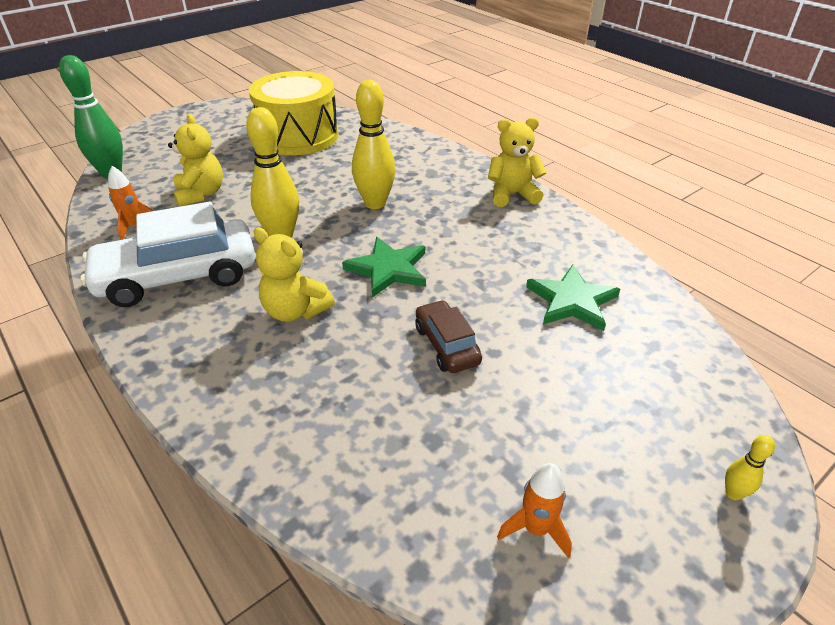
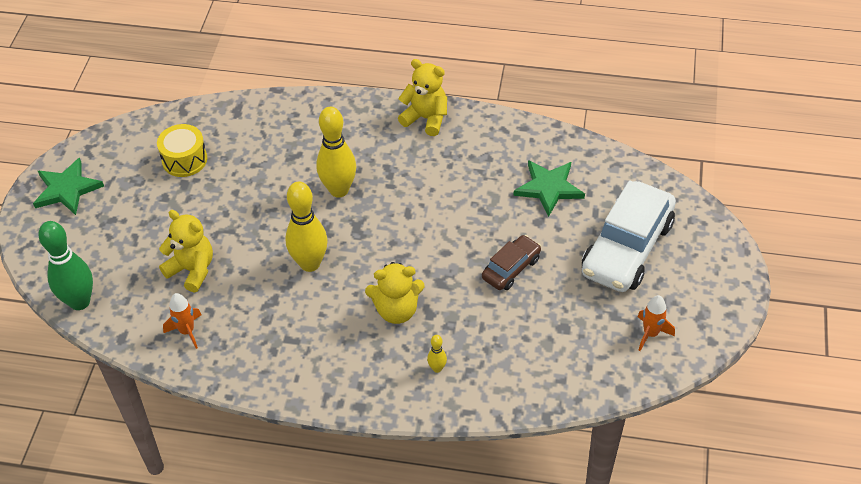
camera: 40 degrees left, 10 degrees up
white car [80,202,255,307] -> white car moved to [582,180,676,292]
yellow drum [249,71,338,155] -> yellow drum [157,124,207,177], size x0.53
green star [342,237,426,298] -> green star moved to [33,158,104,215]
brown car [415,300,482,373] -> brown car turned 105 degrees clockwise [482,235,541,290]
yellow teddy bear [488,117,547,207] -> yellow teddy bear turned 75 degrees clockwise [398,59,447,136]
yellow bowling pin [725,435,775,500] -> yellow bowling pin moved to [427,335,447,373]

